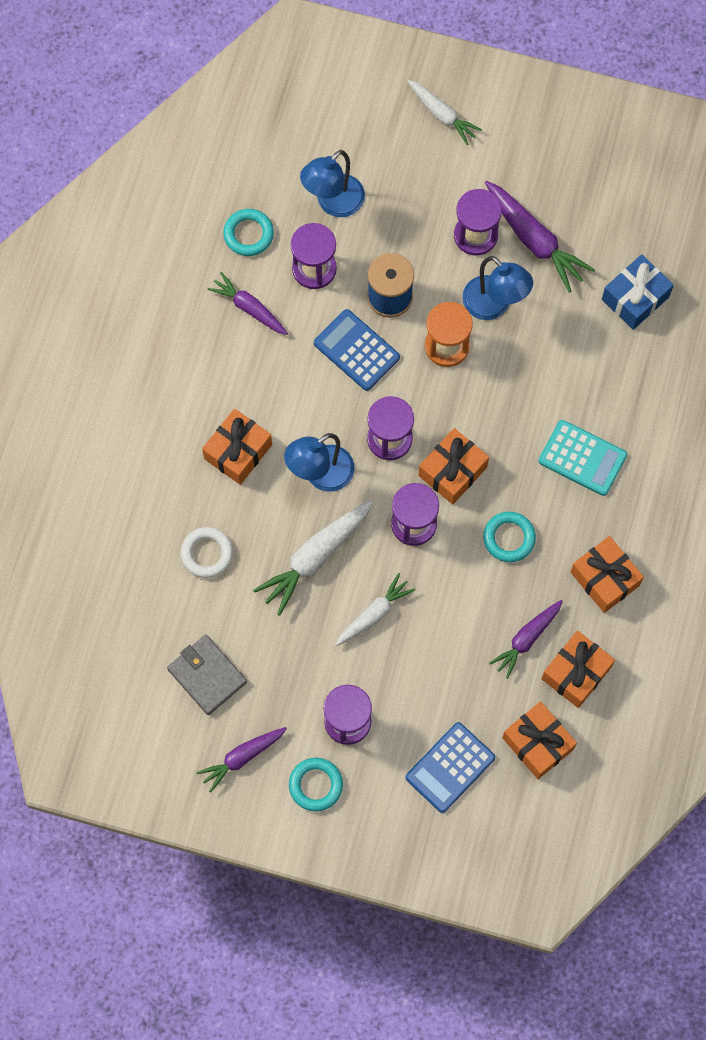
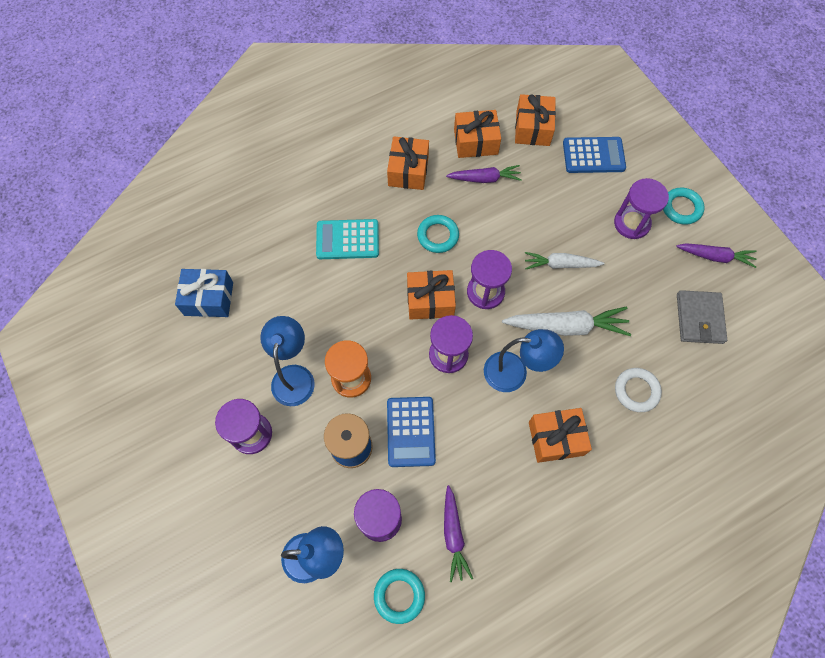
camera: 135 degrees left, 5 degrees down
white carrot [408,80,482,145] -> none
purple carrot [485,181,595,293] -> none
turquoise calculator [539,420,627,496] -> turquoise calculator turned 75 degrees counterclockwise [316,219,379,259]

